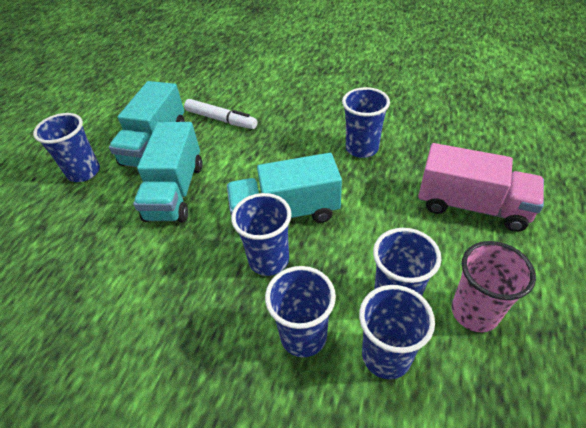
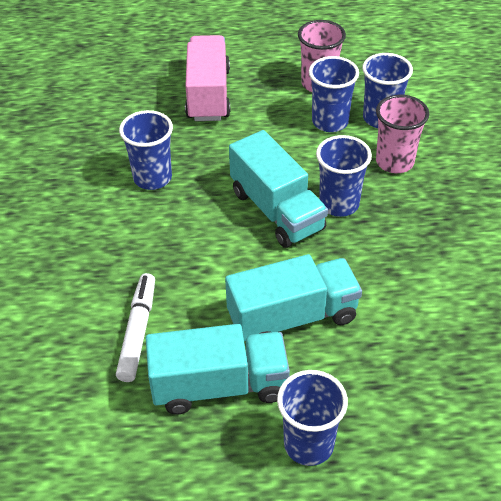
camera: 115 degrees left, 0 degrees up
blue cup [265,266,336,357] -> pink cup [376,95,429,173]

